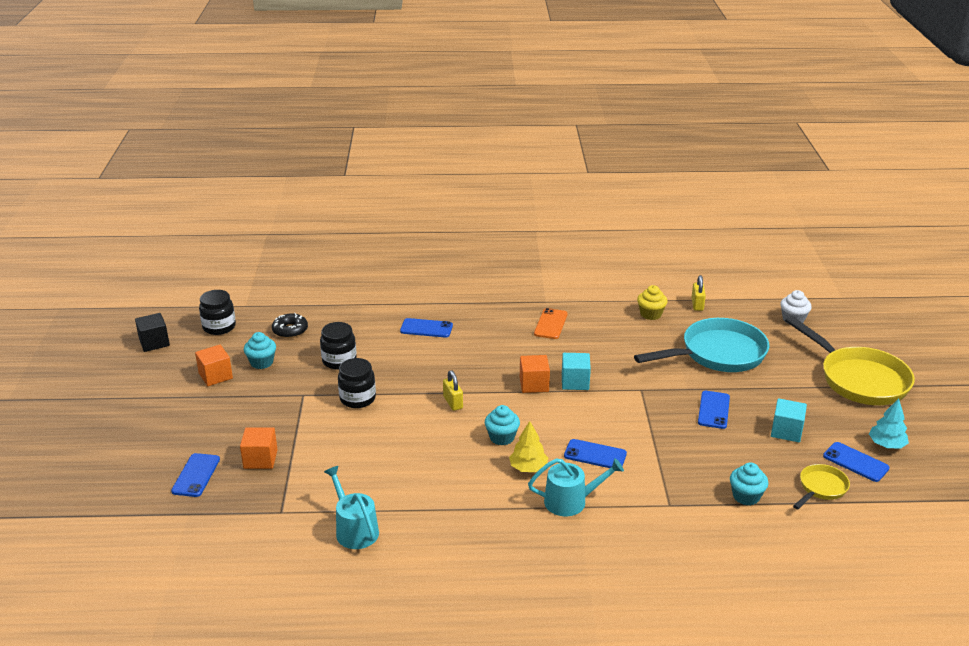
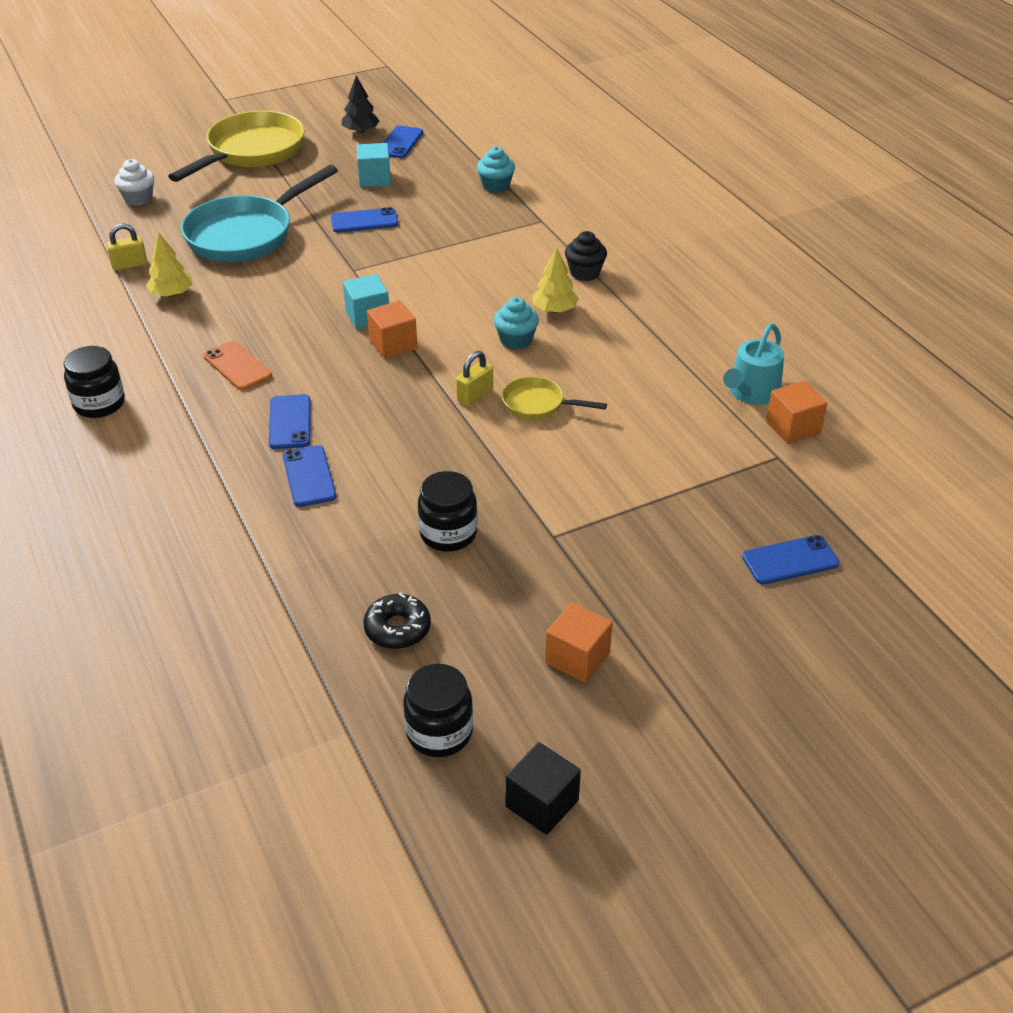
camera: 115 degrees left, 10 degrees up
orange cube [240,427,278,469] -> orange cube moved to [766,381,827,444]
turquoise cupcake [244,332,276,369] -> none
black jar [338,358,376,408] -> black jar moved to [64,346,125,418]
turquoise watering can [528,458,624,516] -> black cupcake [565,231,607,281]
orange phone [534,308,568,339] -> orange phone turned 60 degrees clockwise [203,341,272,390]
blue phone [564,439,627,468] -> blue phone moved to [269,394,310,449]
turquoise pan [634,318,769,372] -> turquoise pan turned 90 degrees counterclockwise [181,165,338,262]
yellow cupcake [637,285,668,320] -> yellow tree [146,233,192,297]
yellow pan [793,464,850,509] -> yellow pan moved to [502,376,607,420]
turquoise tree [869,398,909,449] -> black tree [341,75,380,134]

